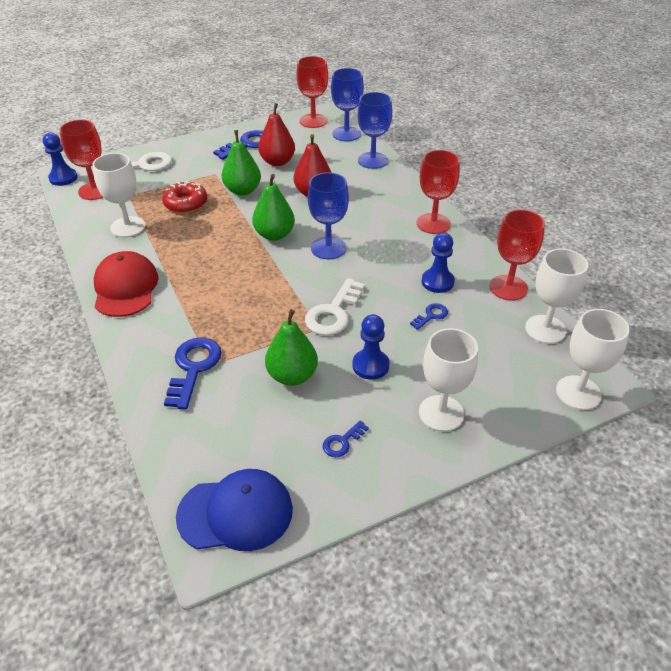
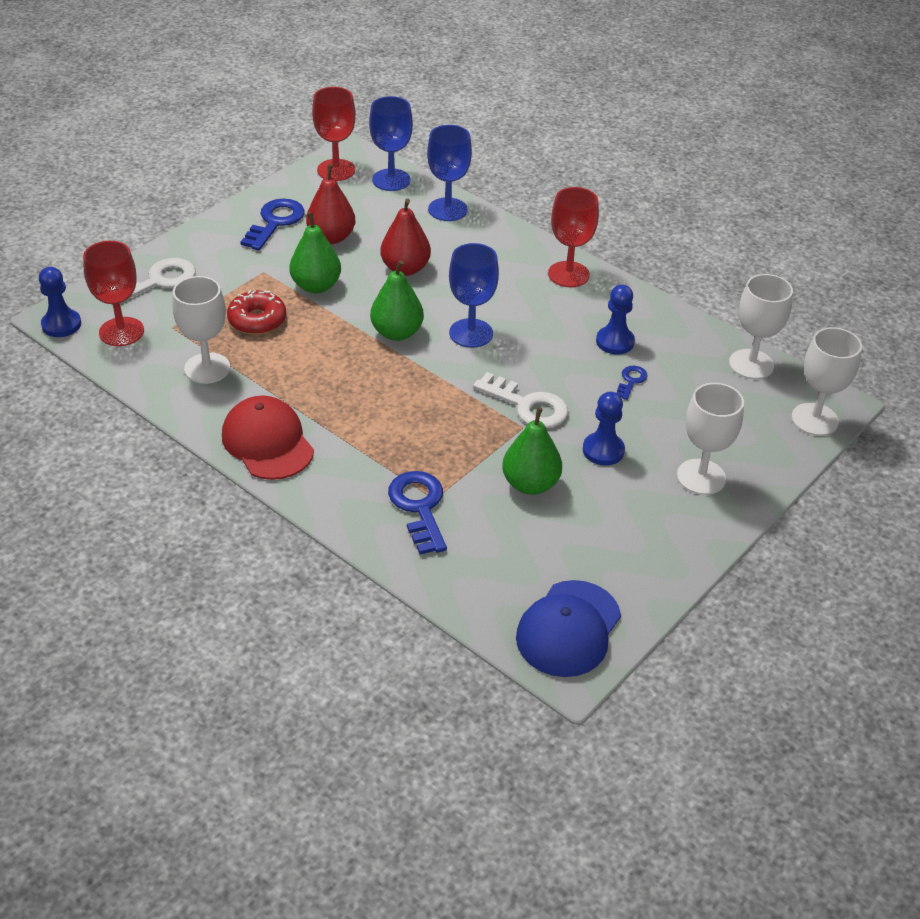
camera: 25 degrees left, 0 degrees up
blue cap [176,469,293,551] -> blue cap turned 150 degrees clockwise [516,580,621,677]
white key [305,278,365,336] -> white key turned 60 degrees counterclockwise [473,372,568,428]
blue key [323,420,369,457] -> none
red goblet [490,209,545,301] -> none

